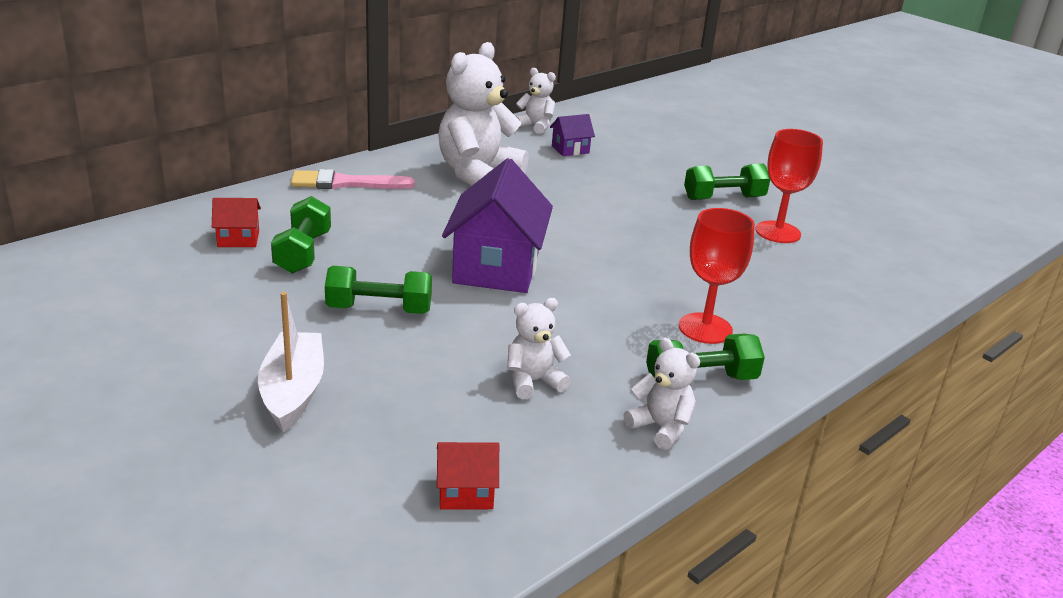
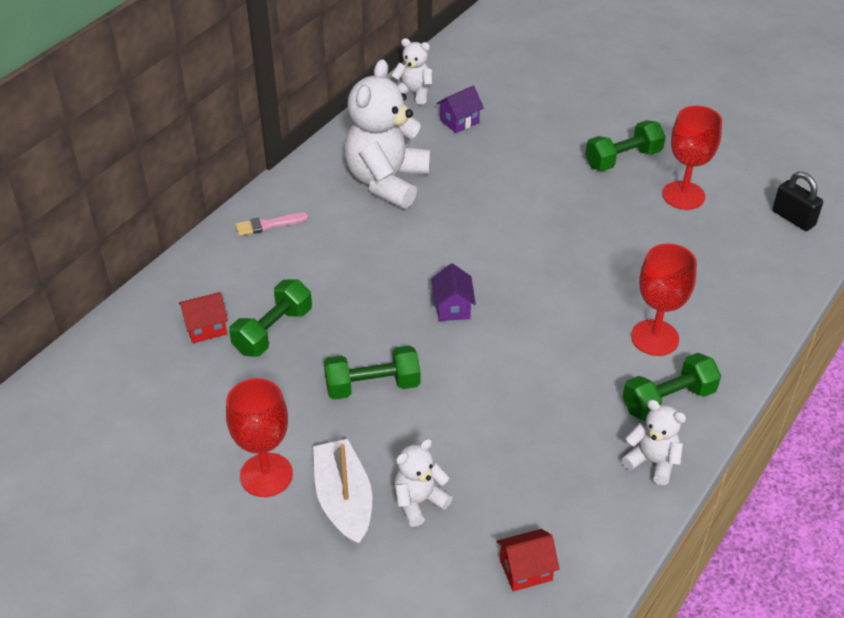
camera: 10 degrees left, 15 degrees up
green dumbbell [271,196,331,274] -> green dumbbell turned 45 degrees clockwise [229,280,312,357]
pink brush [291,169,415,189] -> pink brush [235,213,308,236], size x0.61
purple house [442,158,553,293] -> purple house [431,263,476,321], size x0.46
white teddy bear [507,298,571,399] -> white teddy bear moved to [394,439,453,527]
none -> red goblet [226,378,293,497]
none -> black padlock [773,172,823,231]

